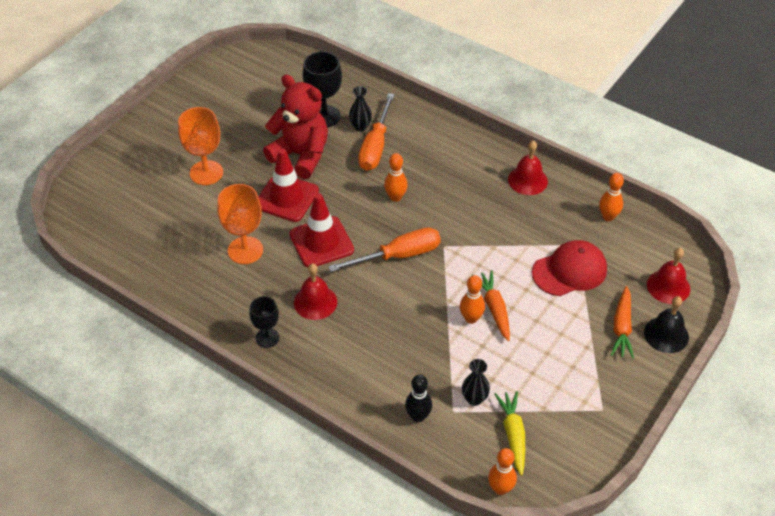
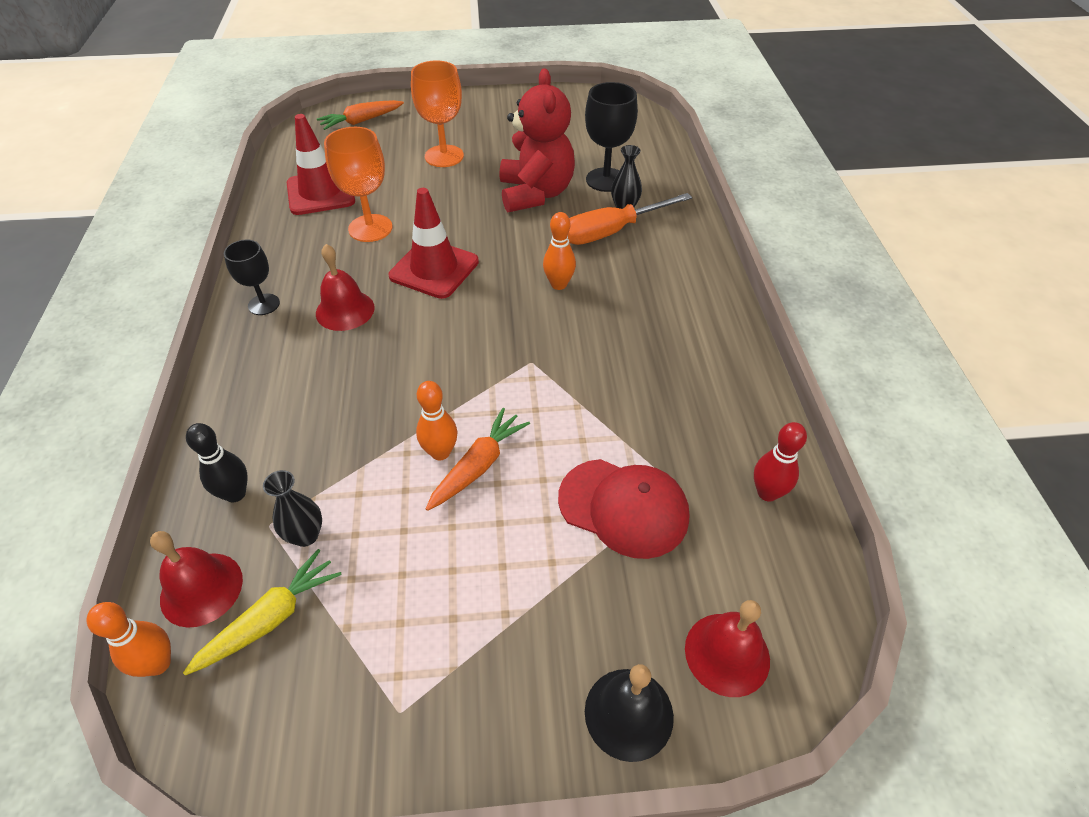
camera: 50 degrees right, 0 degrees up
red traffic cone [258,149,319,222] -> red traffic cone moved to [287,114,355,215]
orange screwdriver [328,227,441,272] -> none
red bell [508,140,548,195] -> red bell moved to [150,531,243,628]
orange bowling pin [599,173,624,221] -> red bowling pin [754,422,807,502]
orange carrot [611,286,634,359] -> orange carrot moved to [317,100,404,130]

